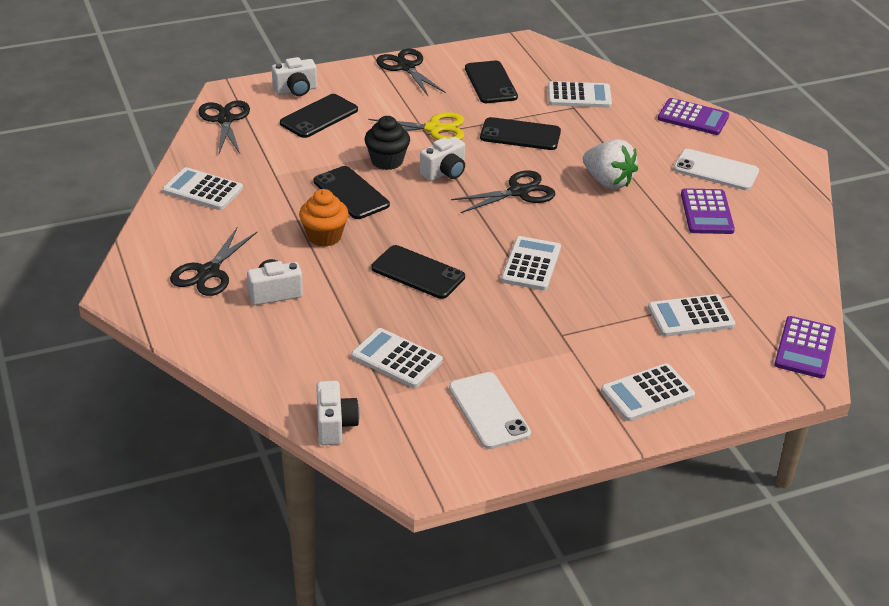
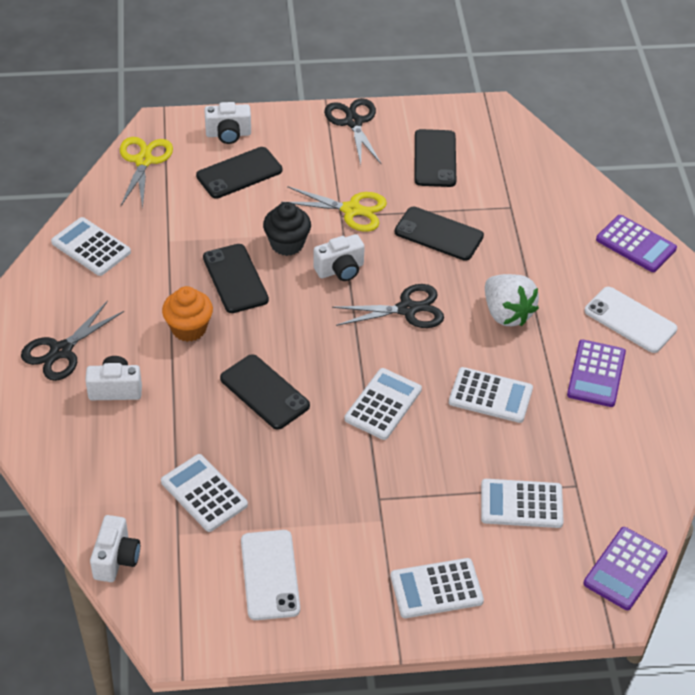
camera: 15 degrees right, 10 degrees up
black scissors [198,100,250,154] -> yellow scissors [120,137,173,208]
white calculator [548,81,612,108] -> white calculator moved to [449,367,533,423]

